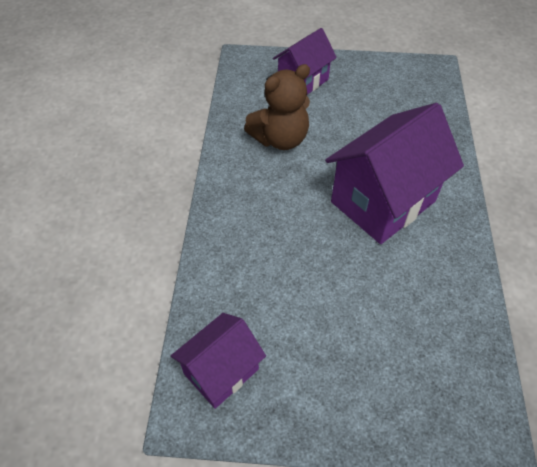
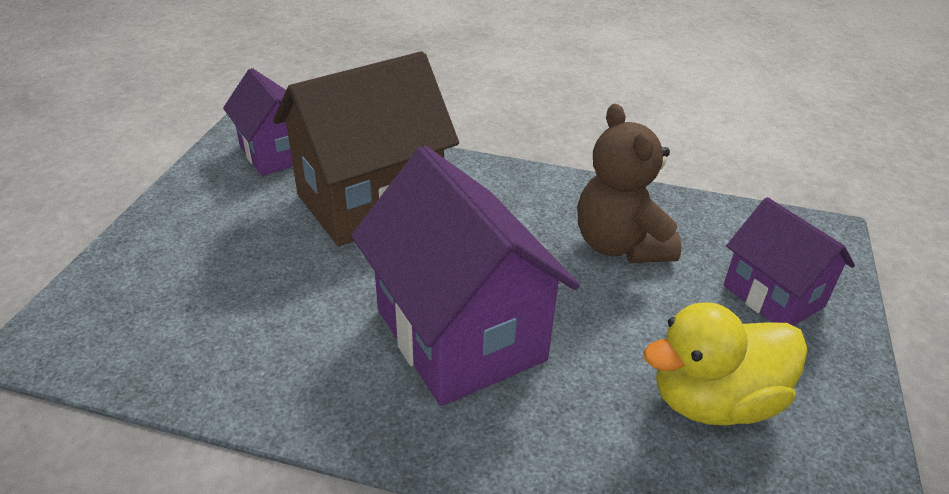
camera: 100 degrees right, 15 degrees down
none -> brown house [273,51,459,247]
none -> yellow duck [643,302,808,425]

